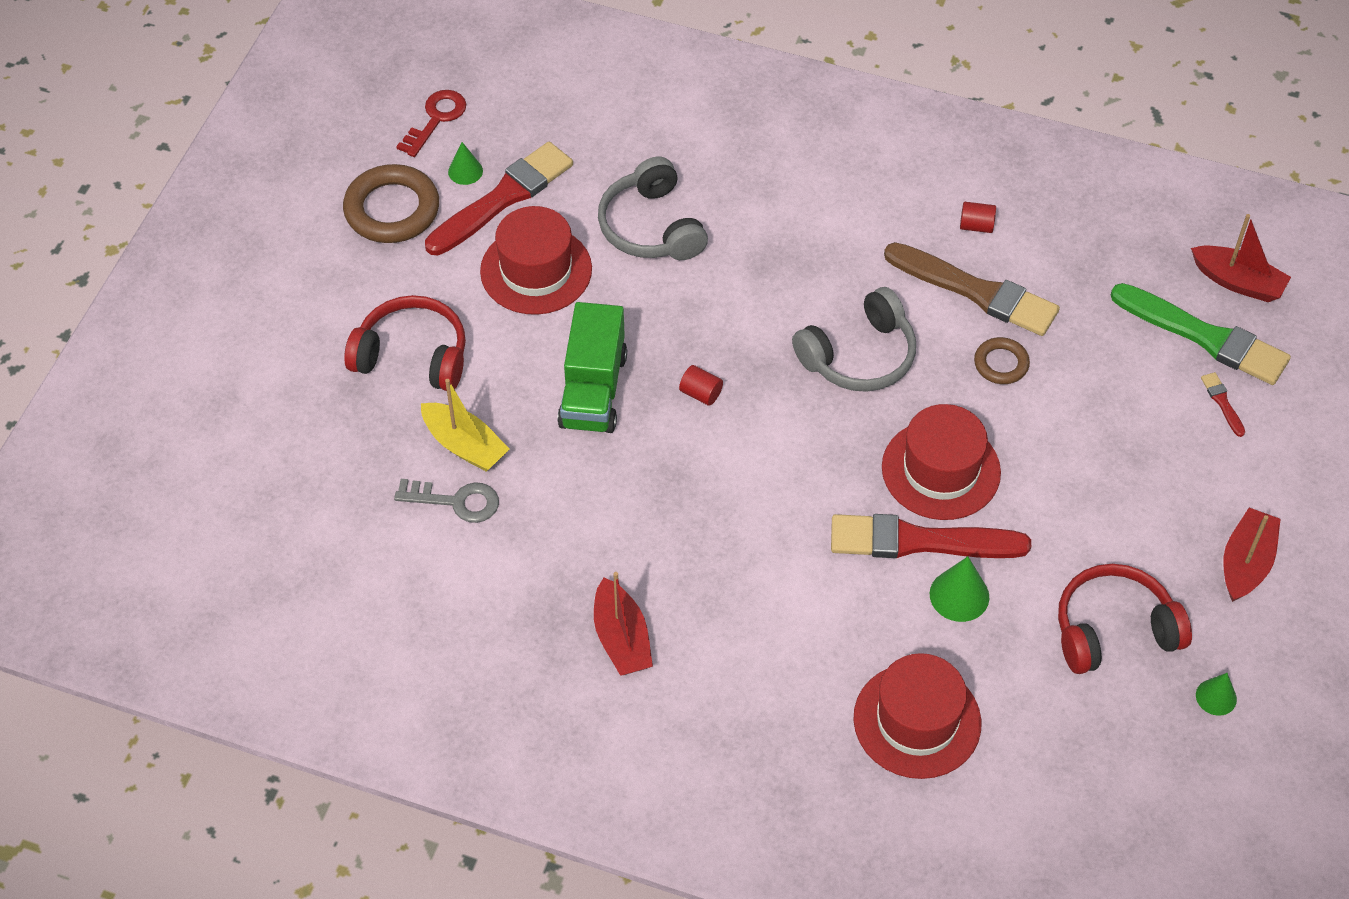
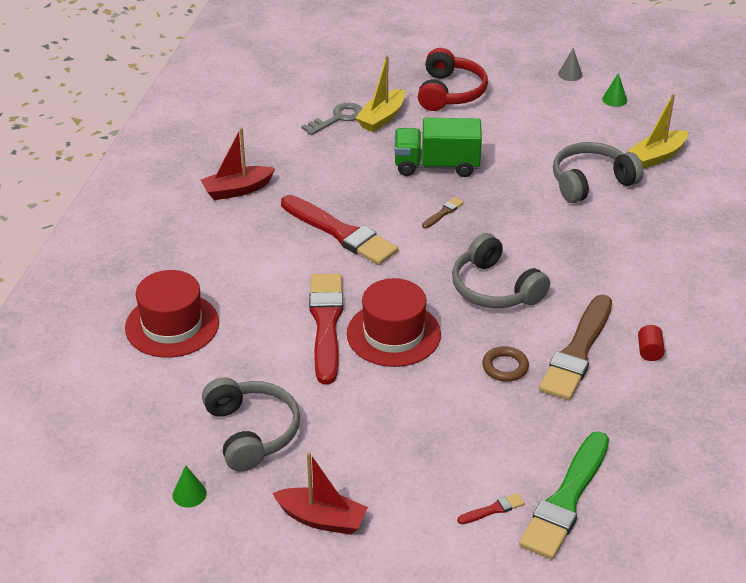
camera: 85 degrees right, 15 degrees down
brown ring [343,164,439,243] -> grey cone [558,48,582,81]
grey key [394,479,499,523] -> grey key turned 135 degrees counterclockwise [301,103,362,135]
red key [396,90,466,157] -> none
red brush [425,142,573,255] -> red brush moved to [281,195,398,265]
red hat [480,206,592,315] -> none
red cylinder [679,365,723,406] -> brown brush [422,197,464,228]
green cone [930,556,989,622] -> none
red headphones [1058,564,1192,674] -> grey headphones [202,377,300,472]
red boat [1191,214,1291,302] -> none
none -> yellow boat [628,94,688,169]

